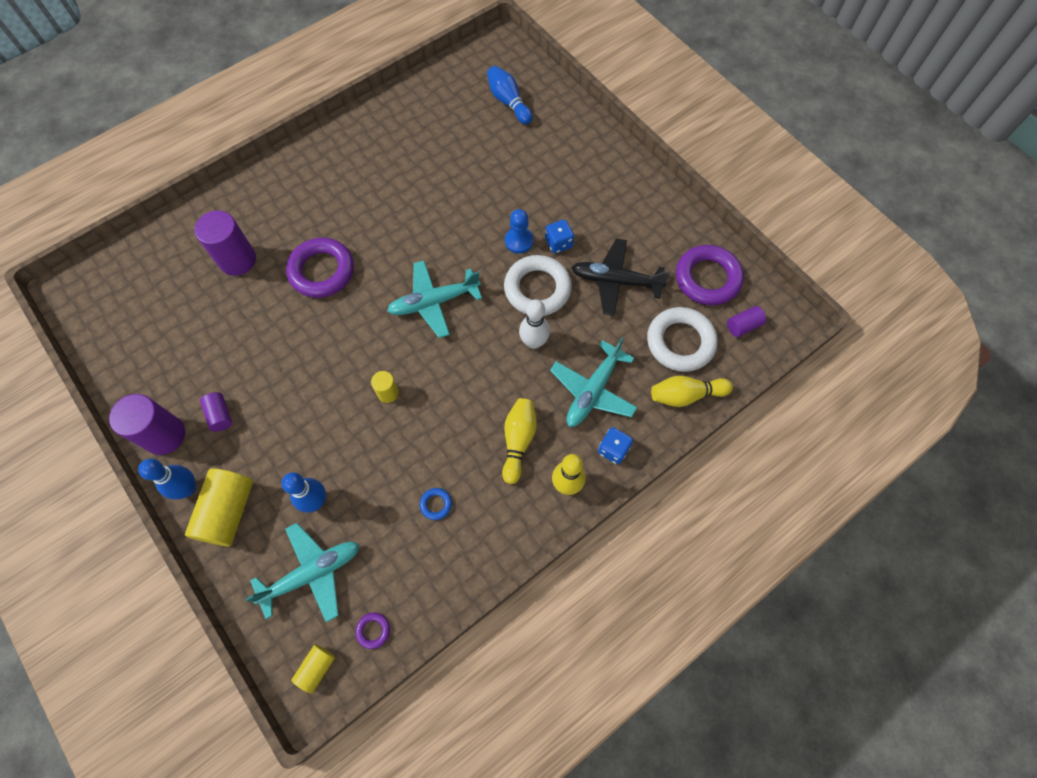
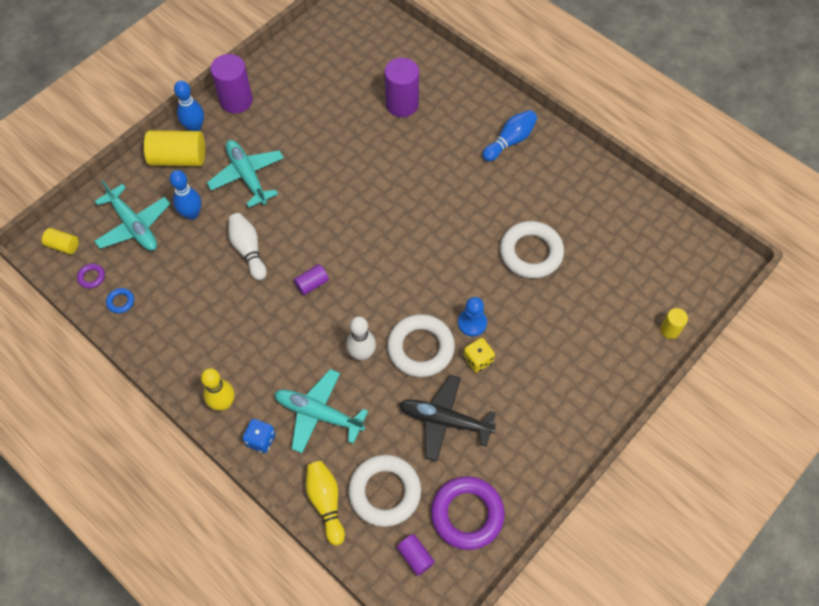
camera: 80 degrees right, 5 degrees down
purple cylinder [200,392,232,432] -> purple cylinder moved to [294,264,329,296]
purple ring [286,238,354,298] -> none
yellow cylinder [371,371,399,403] -> yellow cylinder moved to [660,308,688,339]
turquoise plane [387,260,482,338] -> turquoise plane moved to [207,140,284,207]
blue ring [420,488,452,520] -> blue ring moved to [106,288,134,313]
blue bowling pin [487,66,533,124] -> blue bowling pin moved to [482,110,537,161]
yellow bowling pin [502,398,537,484] -> none
blue dice [545,219,574,254] -> yellow dice [463,338,495,373]
black plane [571,238,670,316] -> black plane turned 75 degrees counterclockwise [399,375,497,461]
none -> white bowling pin [228,213,267,280]
none -> white ring [500,221,564,279]

